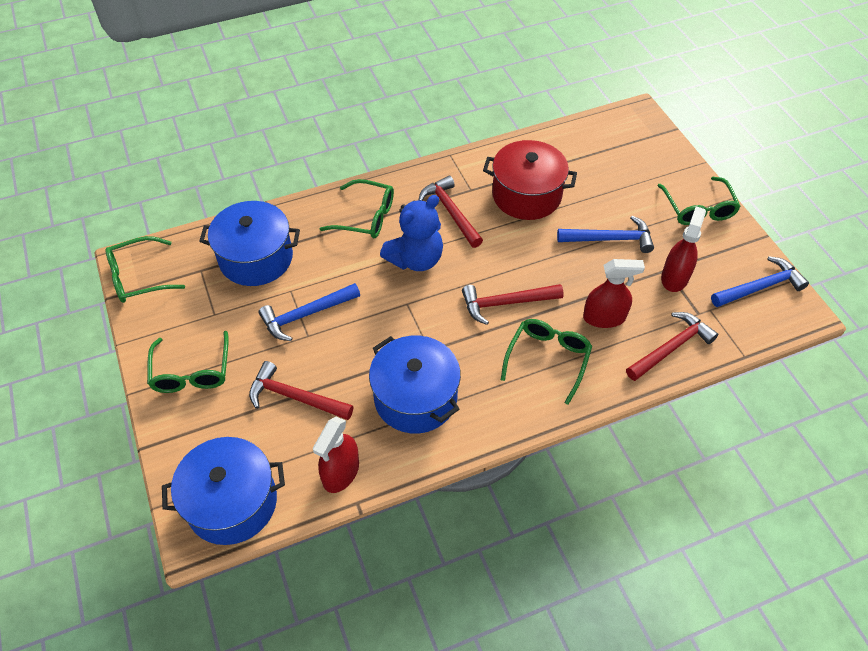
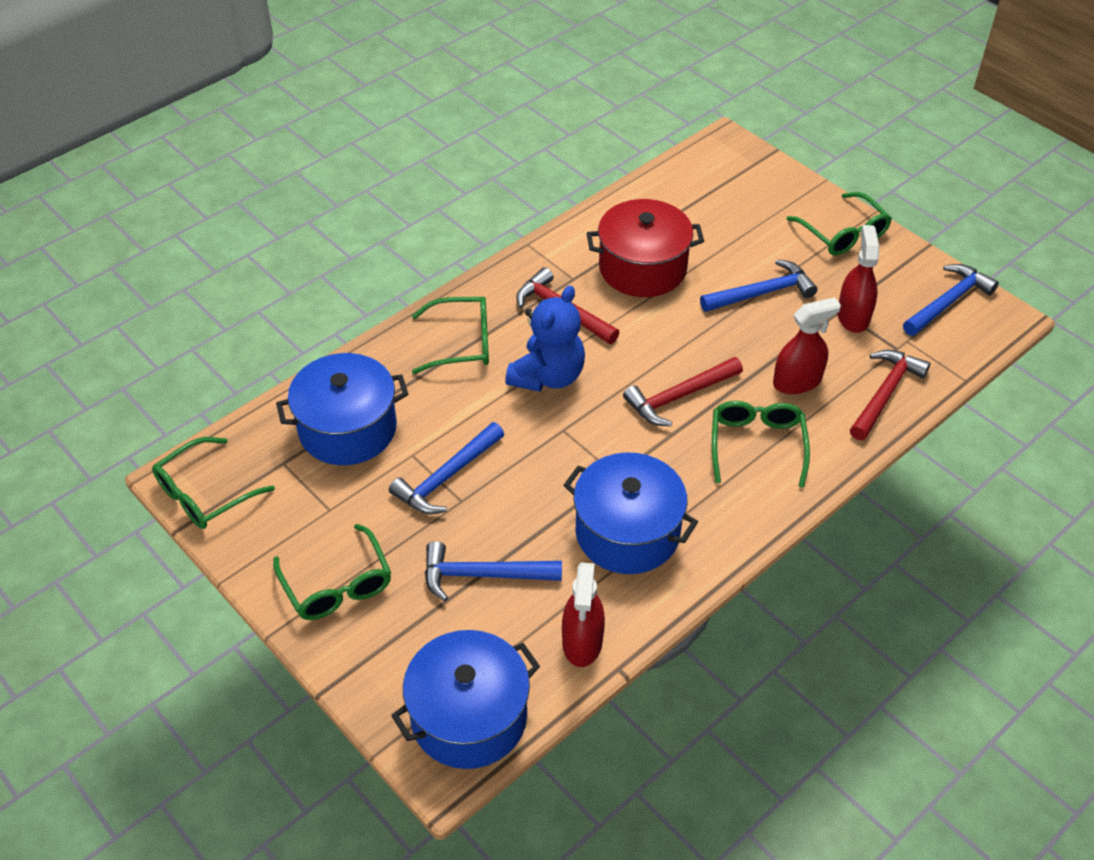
camera: 20 degrees left, 5 degrees down
red hammer [249,361,354,420] -> blue hammer [425,541,562,601]

